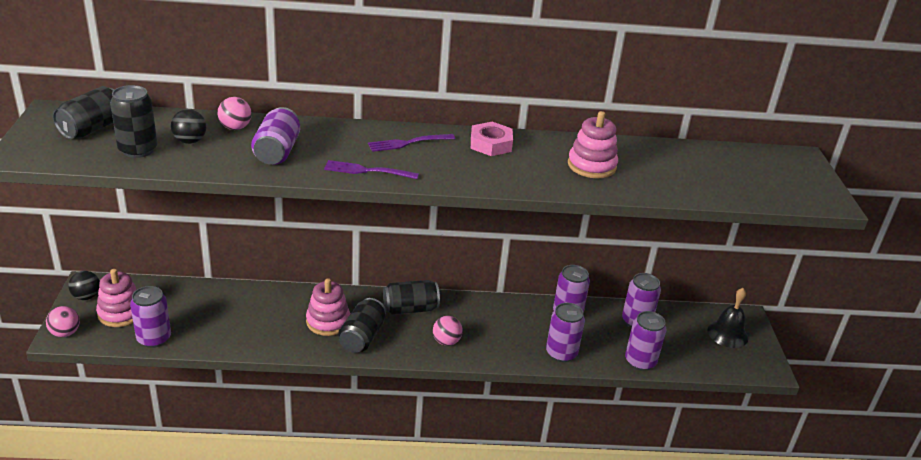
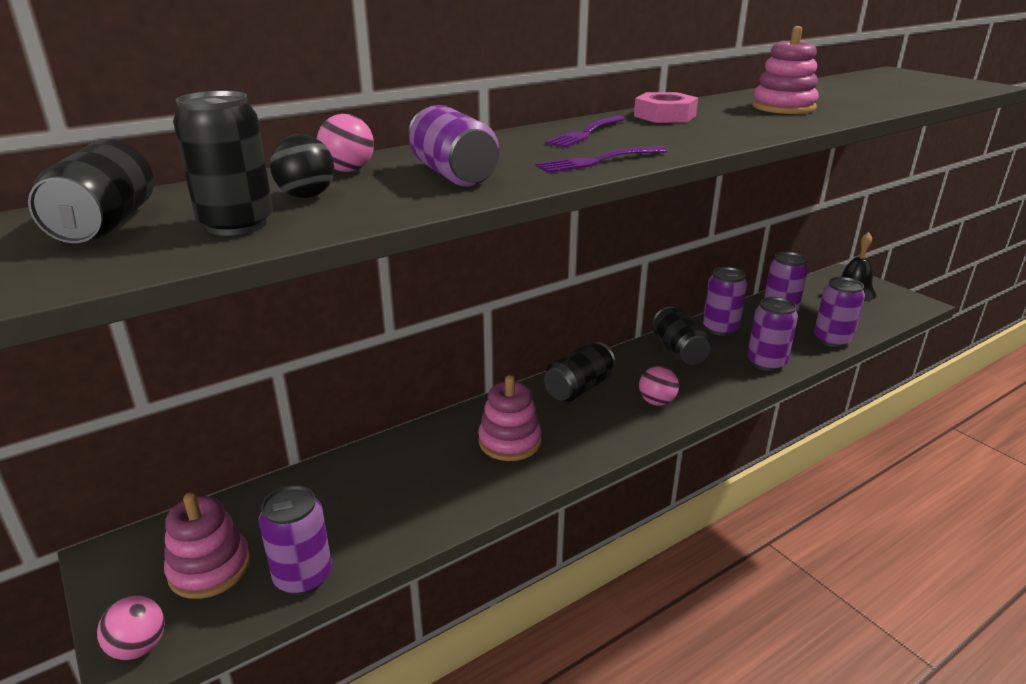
camera: 30 degrees left, 5 degrees down
black ball [68,271,100,300] -> none
black can [338,298,386,353] -> black can moved to [653,307,711,365]

